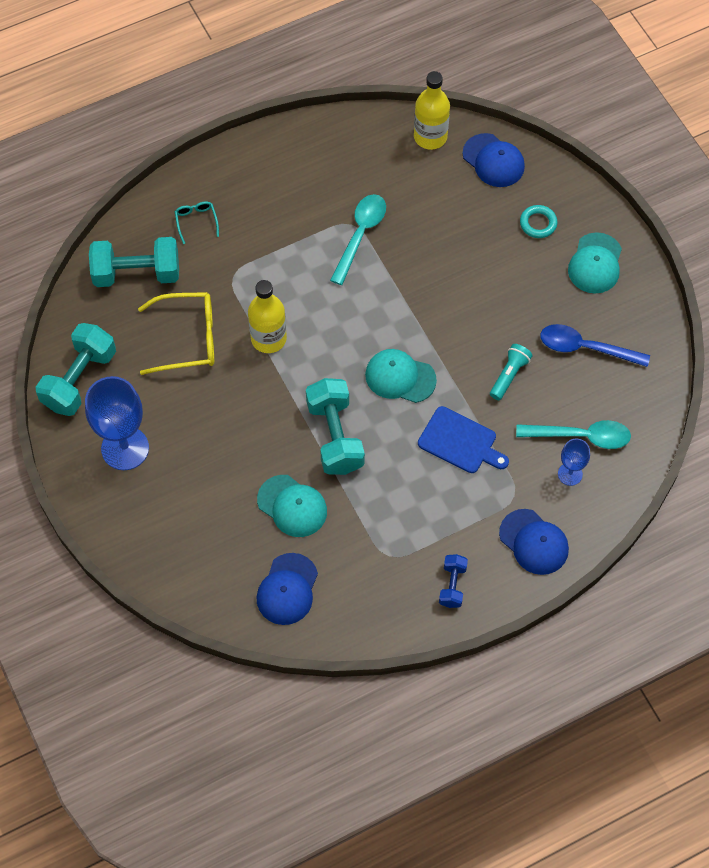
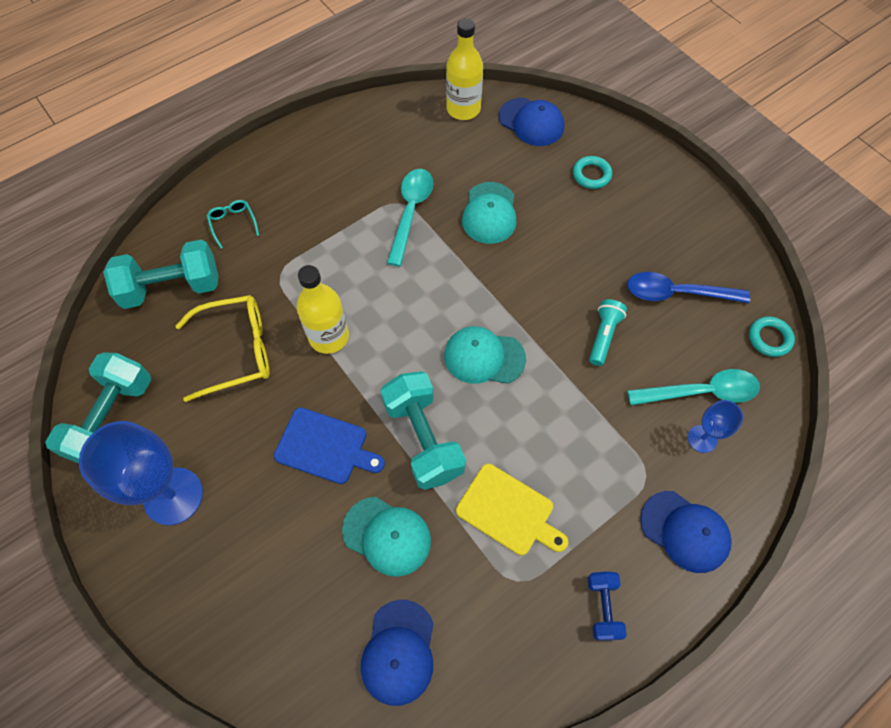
camera: 10 degrees left, 0 degrees up
blue cutting board [418,406,509,473] -> blue cutting board moved to [274,407,385,484]
turquoise cap [568,232,622,293] -> turquoise cap moved to [462,182,517,244]
none -> yellow cutting board [456,464,568,555]
none -> turquoise ring [749,316,795,357]

